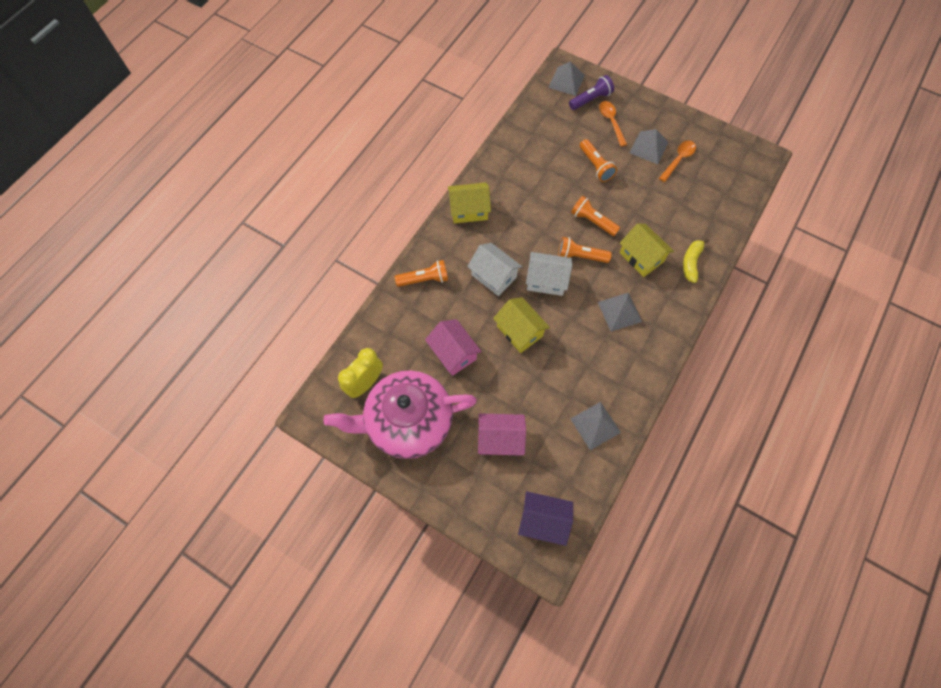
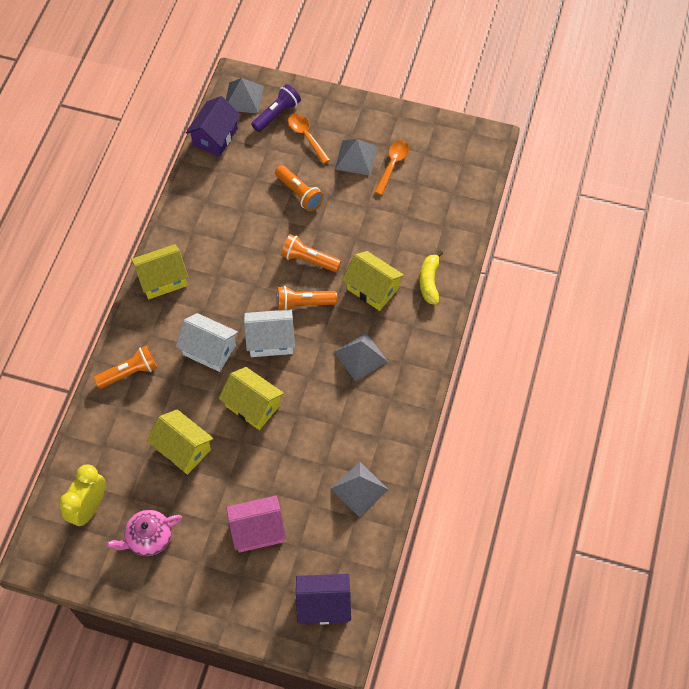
camera: 15 degrees left, 5 degrees down
pink teapot [324,370,477,459] -> pink teapot [106,510,182,556], size x0.47
pink house [425,319,482,376] -> yellow house [147,409,214,475]
none -> purple house [186,96,241,157]

